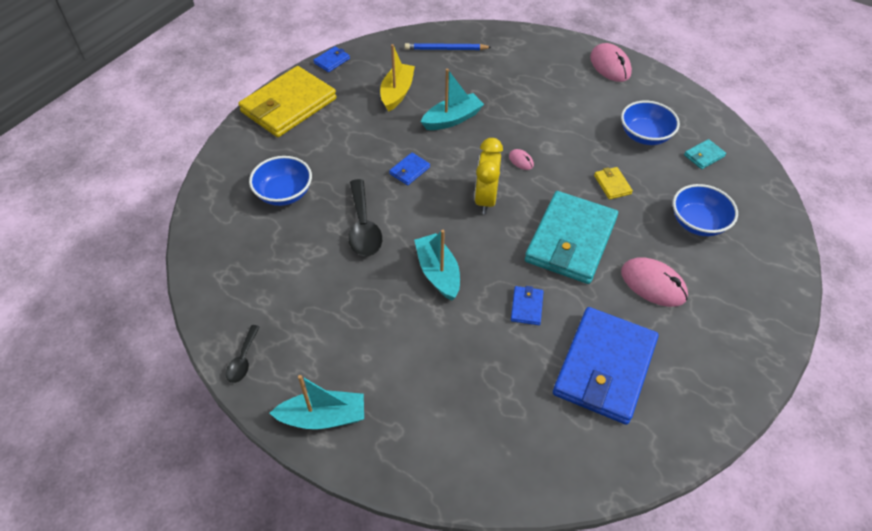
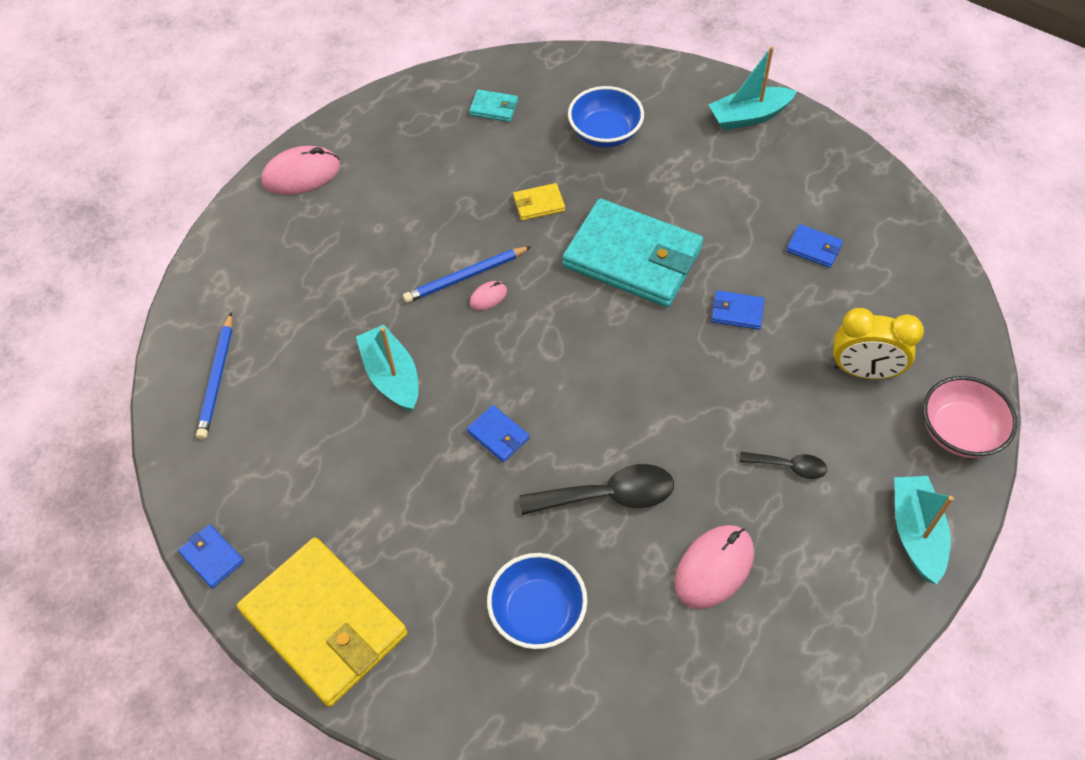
camera: 85 degrees left, 5 degrees up
black spoon [226,325,260,383] -> black spoon moved to [740,452,827,479]
yellow boat [380,44,415,112] -> none
turquoise boat [414,230,460,301] -> turquoise boat moved to [708,46,797,130]
yellow clock [474,138,503,214] -> yellow clock moved to [833,308,924,379]
blue wallet [553,307,659,425] -> blue wallet [786,224,843,268], size x0.40
blue bowl [621,101,680,145] -> none
pink mouse [621,257,688,307] -> pink mouse moved to [675,525,754,609]
turquoise wallet [684,139,726,169] -> turquoise wallet turned 45 degrees counterclockwise [469,89,518,122]
none -> blue pencil [403,246,531,303]
none -> pink bowl [923,376,1018,458]

